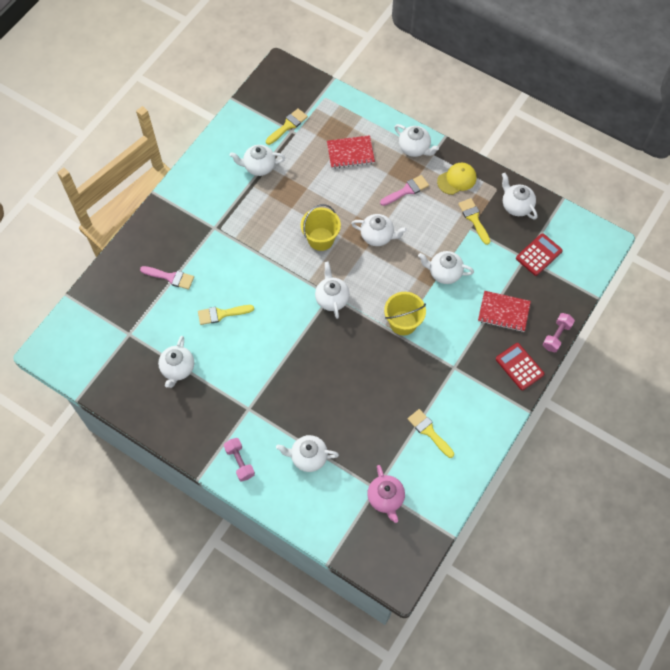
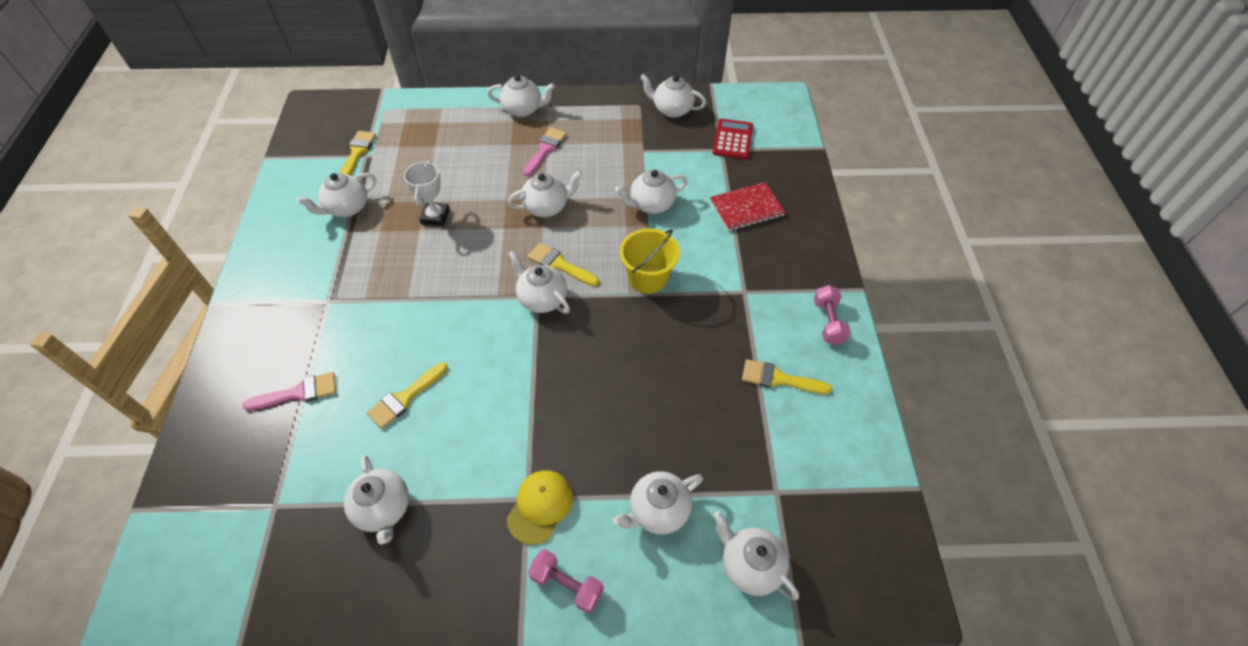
camera: 35 degrees left, 10 degrees down
yellow bucket [301,204,341,251] -> none
red notebook [327,135,375,169] -> none
pink teapot [367,465,405,523] -> none
yellow cap [437,163,477,195] -> yellow cap moved to [507,470,573,545]
yellow brush [458,198,490,245] -> yellow brush moved to [527,243,599,286]
red calculator [496,343,544,390] -> none
pink dumbbell [543,313,575,353] -> pink dumbbell moved to [814,285,851,345]
none -> white trophy [404,160,450,226]
none -> white teapot [713,511,799,600]

